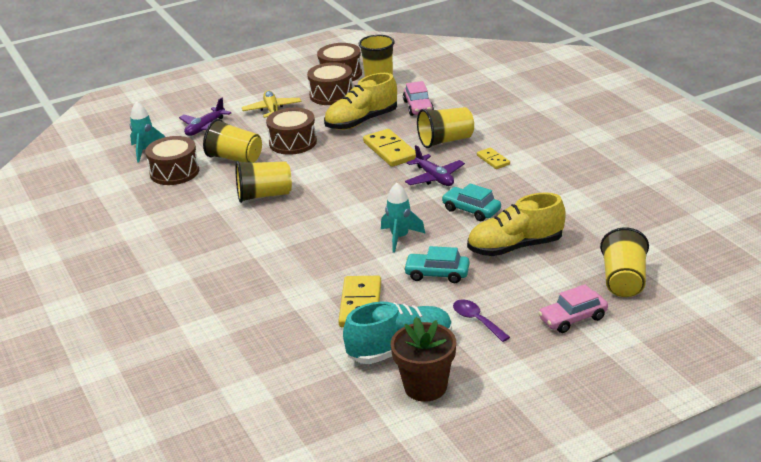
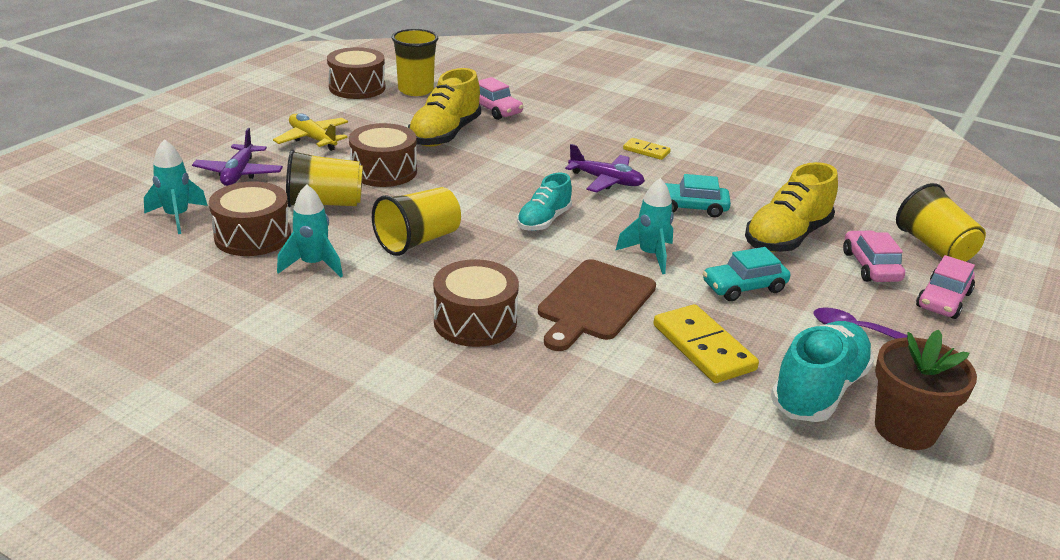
camera: 35 degrees left, 0 degrees up
brown drum [307,62,353,105] -> brown drum moved to [433,259,519,347]
yellow domino [363,129,416,167] -> none
yellow cup [417,107,474,148] -> none
none -> turquoise rocket [277,184,343,277]
none -> turquoise shoe [517,173,572,231]
none -> brown cutting board [538,259,656,351]
none -> pink car [843,230,905,282]

